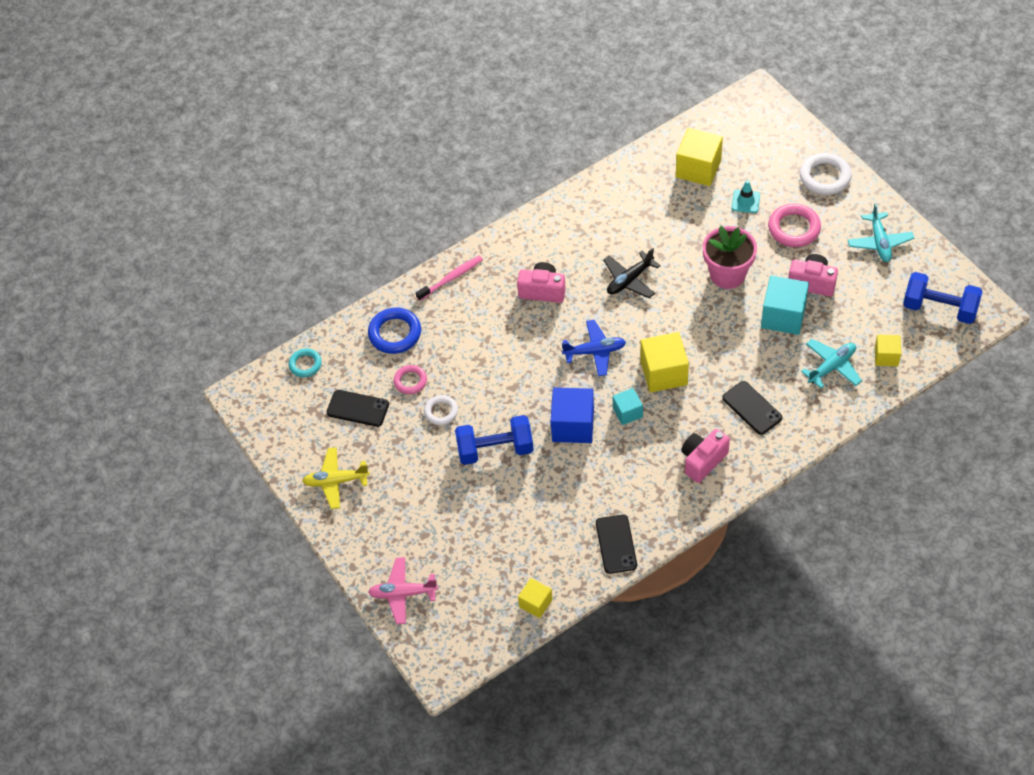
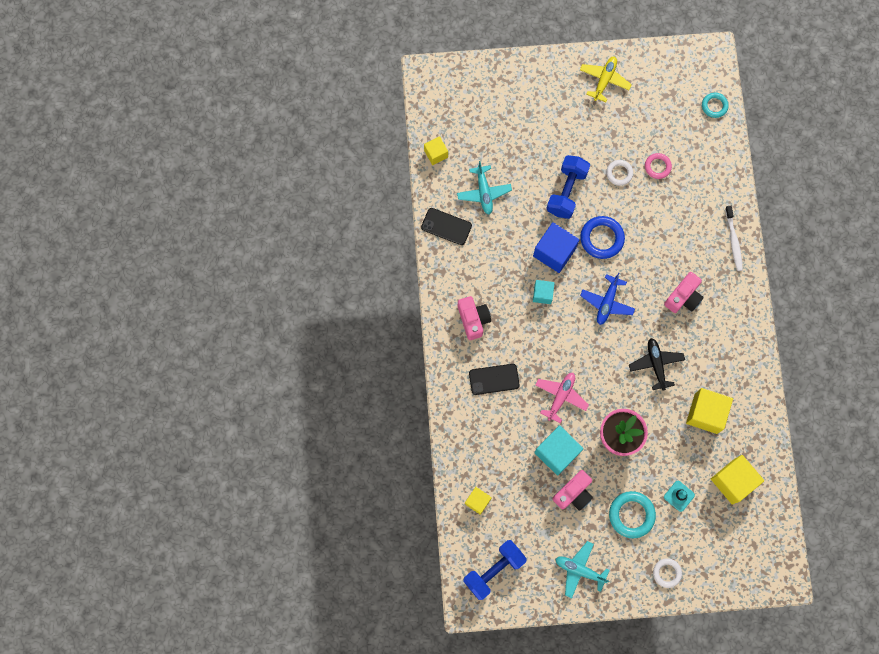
camera: 115 degrees right, 20 degrees up
black phone [327,390,389,427] -> none
blue ring [368,308,421,354] -> blue ring moved to [580,216,625,259]
pink plane [368,557,438,624] -> pink plane moved to [535,373,589,423]
pink toothbrush [416,255,483,301] -> white toothbrush [725,206,743,271]
yellow cube [640,332,689,393] -> yellow cube moved to [686,388,733,434]
pink ring [768,203,821,247] -> turquoise ring [609,491,656,538]
white ring [800,153,852,195] -> white ring [653,558,682,588], size x0.62
turquoise plane [801,339,862,388] -> turquoise plane moved to [457,161,512,214]

